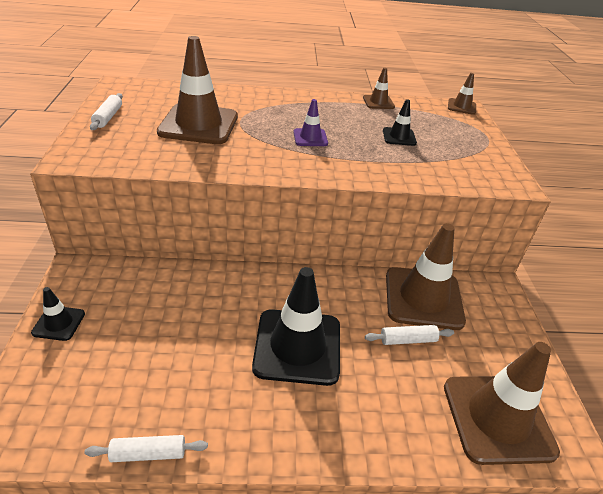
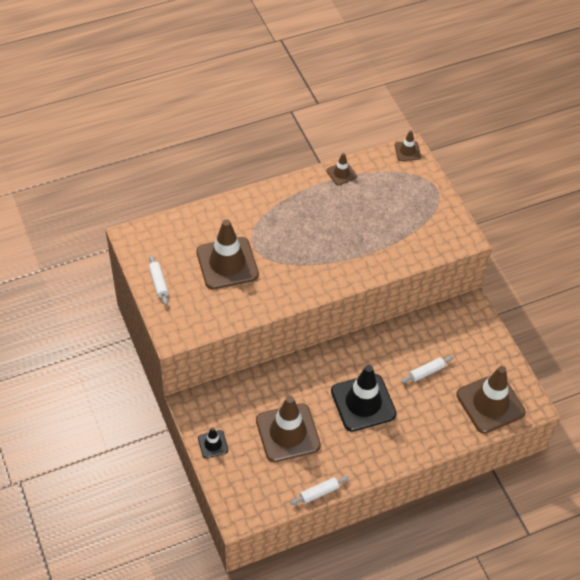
camera: 20 degrees left, 15 degrees up
purple traffic cone [294,99,328,146] -> none
black traffic cone [383,99,417,146] -> none
brown traffic cone [386,223,466,330] -> brown traffic cone moved to [256,396,321,462]

